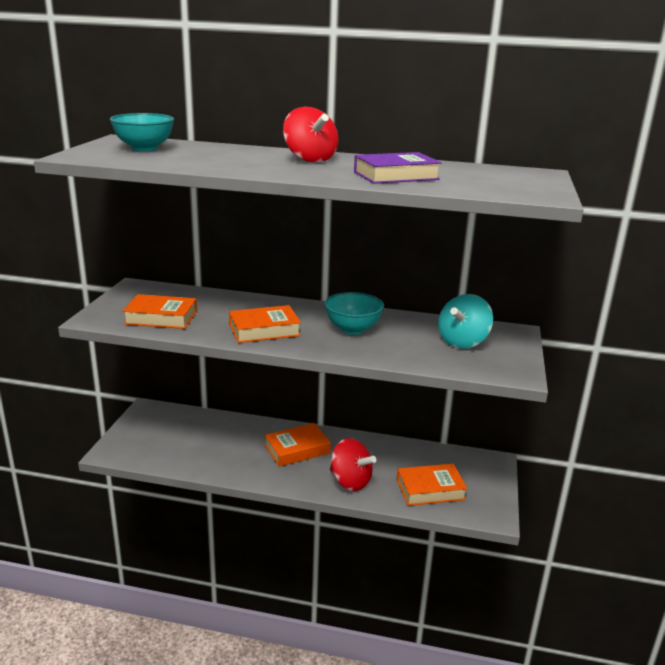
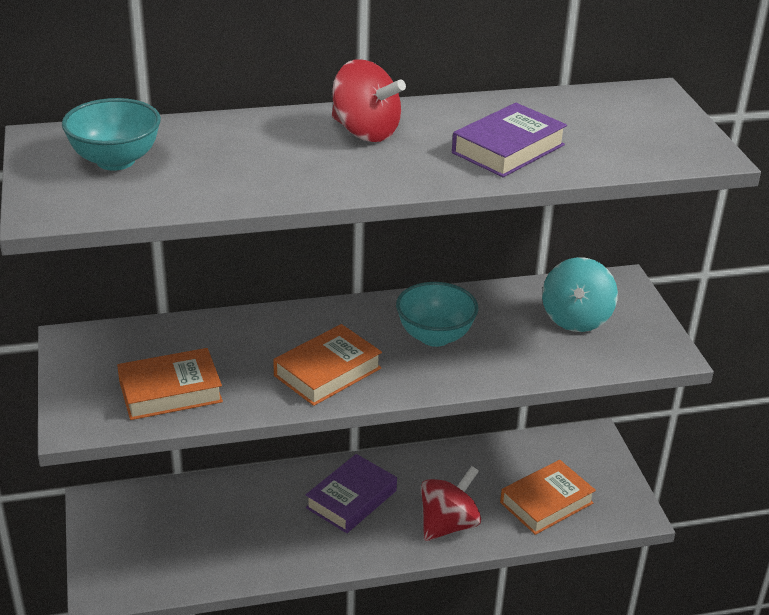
camera: 25 degrees left, 10 degrees up
orange book [264,423,331,467] -> purple book [306,454,397,533]
red spinning top [330,438,376,491] -> red spinning top turned 60 degrees counterclockwise [421,466,481,541]

